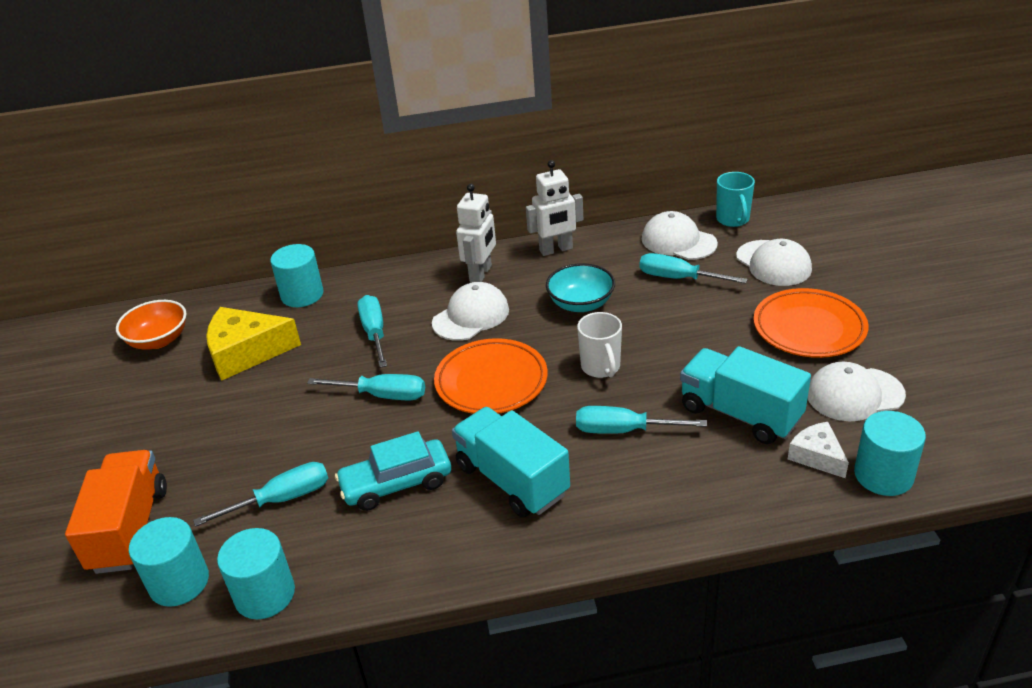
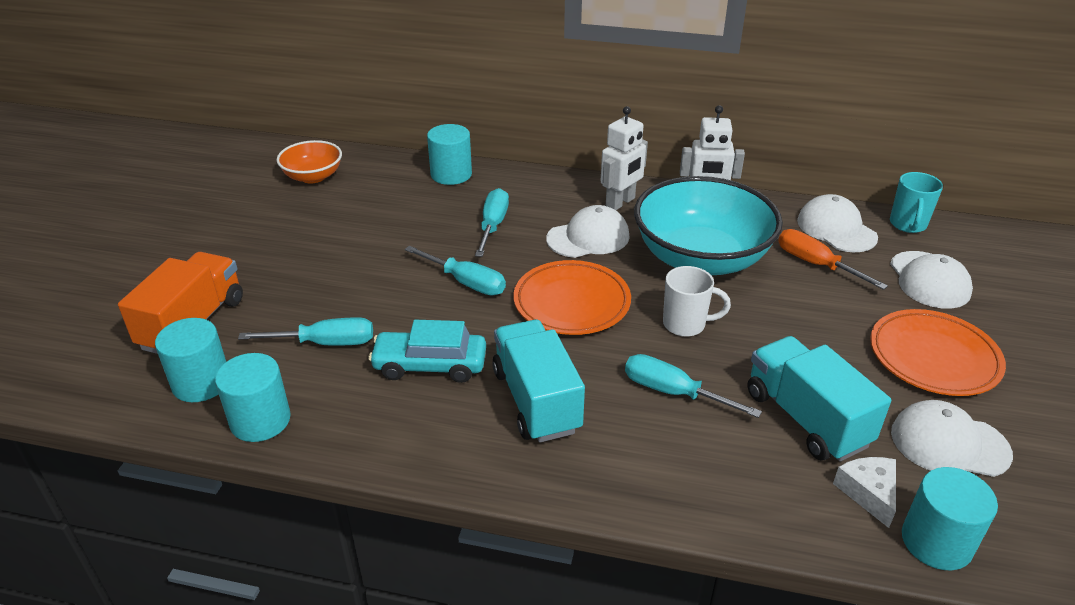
camera: 20 degrees right, 0 degrees up
yellow cheese [206,307,301,381] -> none
turquoise bowl [546,263,615,312] -> turquoise bowl [634,176,783,275], size x1.95
white mug [577,312,622,378] -> white mug turned 90 degrees counterclockwise [663,266,731,337]
turquoise screwdriver [640,253,748,284] -> orange screwdriver [778,229,888,290]

